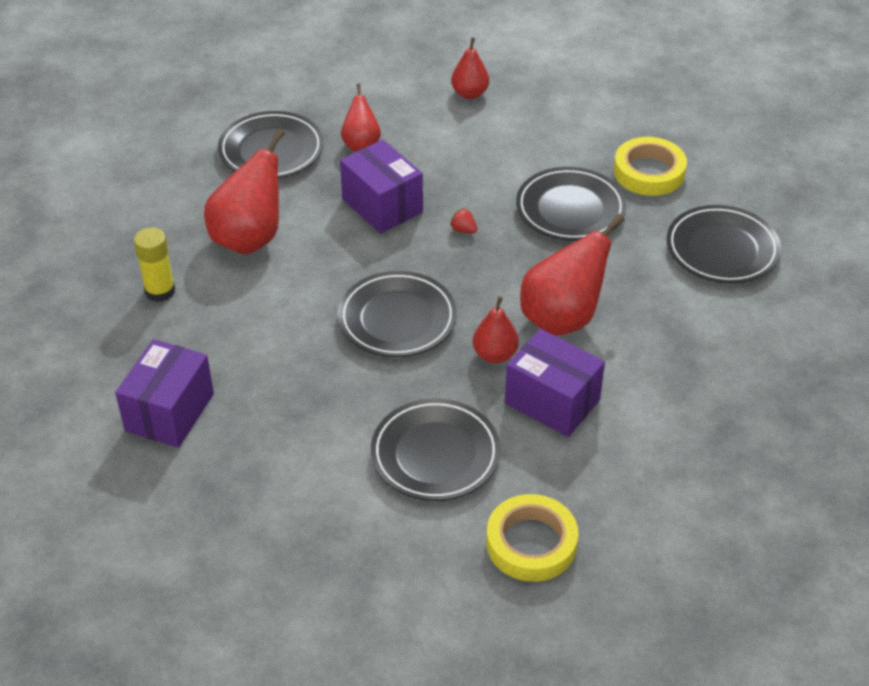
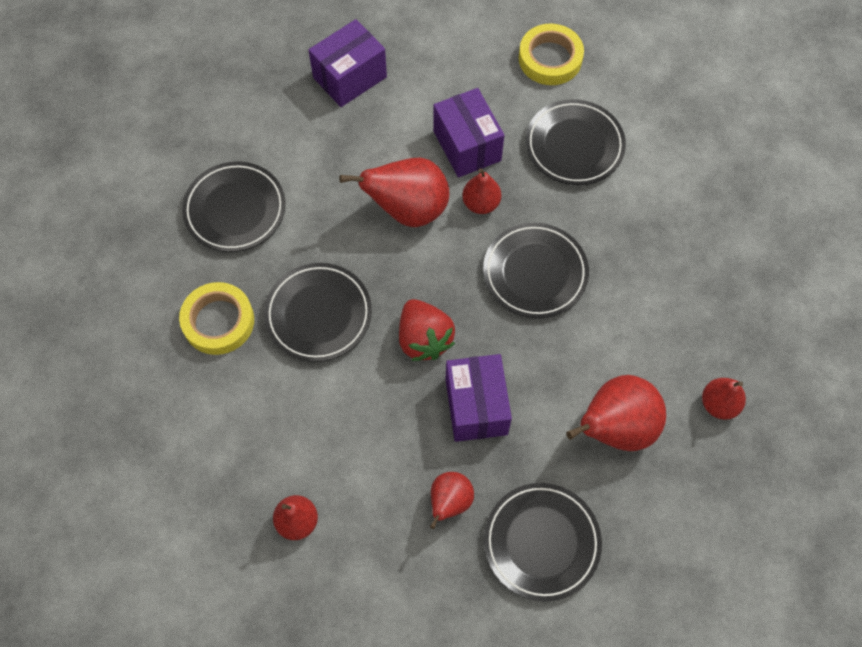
camera: 150 degrees left, 20 degrees up
purple box [115,339,214,448] -> purple box moved to [308,19,387,107]
yellow glue stick [134,227,175,302] -> red pear [702,378,746,420]
red strawberry [450,208,477,233] -> red strawberry [399,299,455,361], size x2.41

